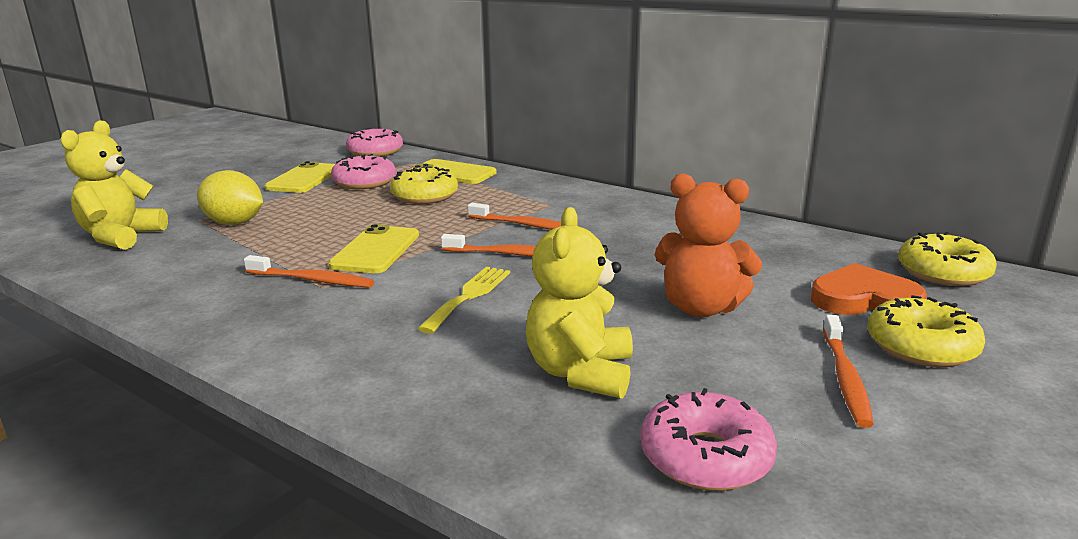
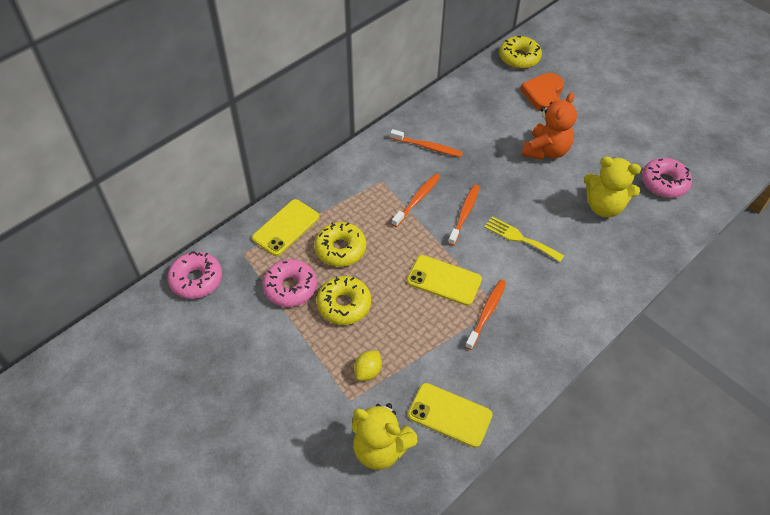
camera: 80 degrees left, 30 degrees up
yellow lemon [197,170,263,225] -> yellow lemon [354,351,382,381], size x0.61
yellow phone [265,161,335,193] -> yellow phone moved to [408,383,493,448]
orange toothbrush [823,315,874,428] -> orange toothbrush moved to [390,129,463,157]
yellow donut [867,295,986,367] -> yellow donut moved to [317,276,371,325]

